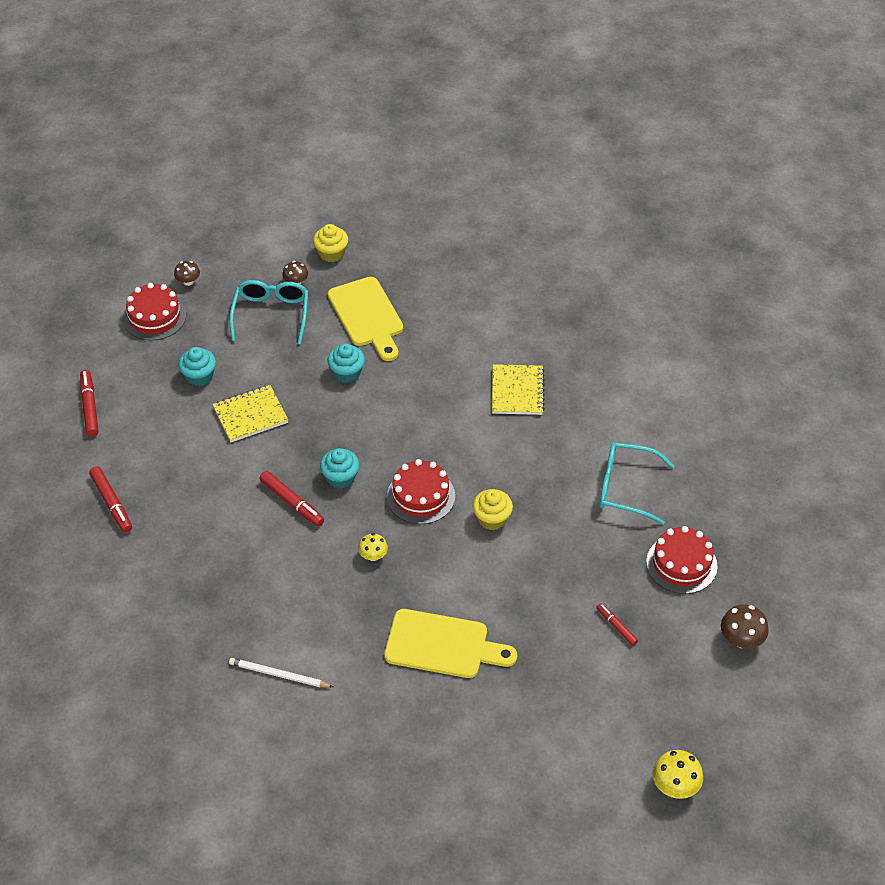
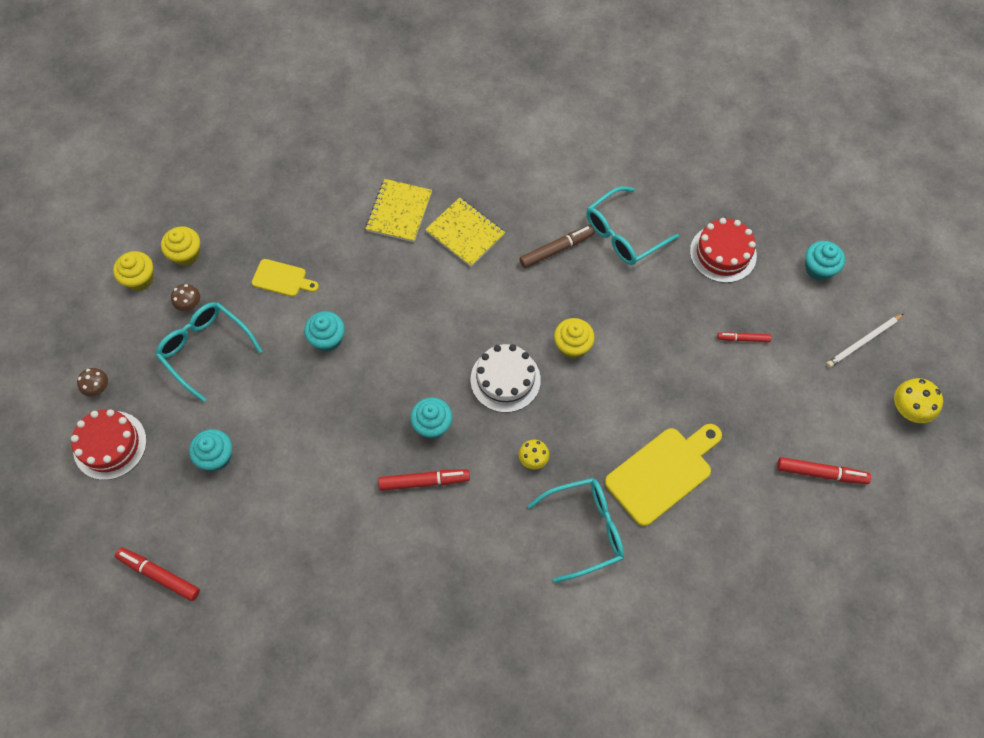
camera: 50 degrees left, 15 degrees up
red marker [89,467,132,533] -> red marker moved to [777,457,871,484]
yellow notebook [213,385,288,442] -> yellow notebook moved to [366,179,432,242]
white pencil [229,658,333,688] -> white pencil moved to [826,314,904,368]
yellow cutting board [328,277,403,361] -> yellow cutting board [252,259,319,297], size x0.55
red cake [387,459,455,524] -> white cake [470,344,541,413]
brown mushroom [721,604,769,649] -> turquoise cupcake [805,241,845,281]
none -> yellow cupcake [113,251,154,291]
none -> brown marker [519,225,595,268]
none -> turquoise glasses [528,478,624,583]

